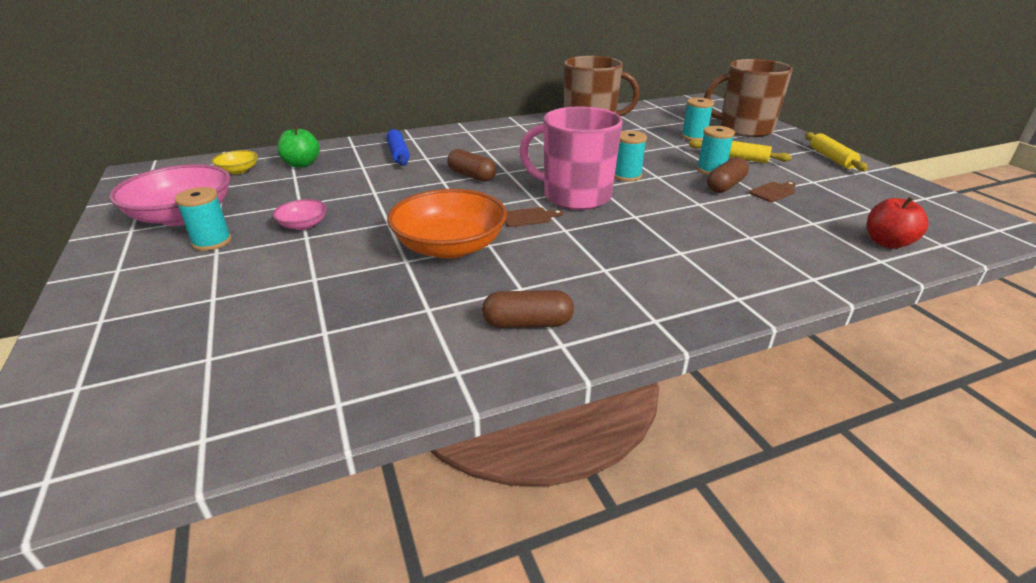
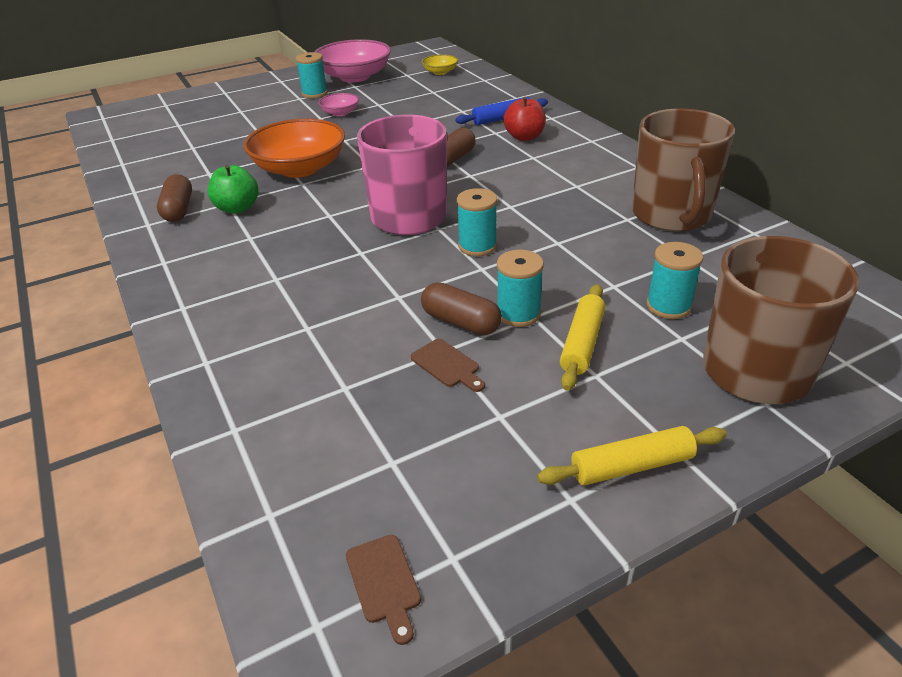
camera: 85 degrees right, 5 degrees up
green apple [277,126,320,168] -> green apple moved to [208,165,259,214]
brown cutting board [505,207,563,227] -> brown cutting board moved to [346,535,421,645]
red apple [867,197,928,249] -> red apple moved to [503,97,546,141]

